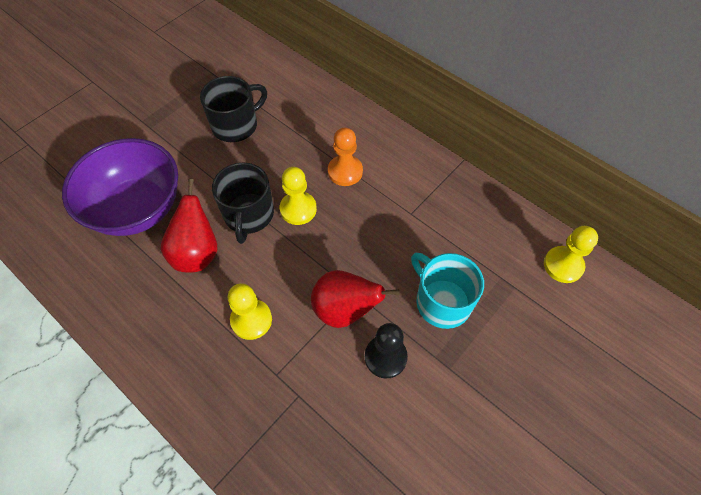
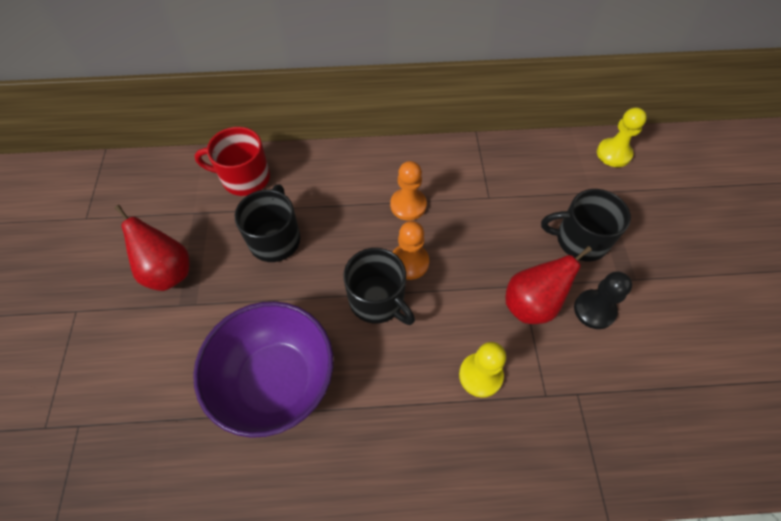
camera: 45 degrees left, 0 degrees up
red pear [161,179,217,273] -> red pear moved to [115,205,190,291]
yellow pawn [280,167,317,225] -> orange pawn [393,221,429,280]
turquoise mug [411,253,484,329] -> black mug [541,189,631,261]
none -> red mug [194,127,270,196]

